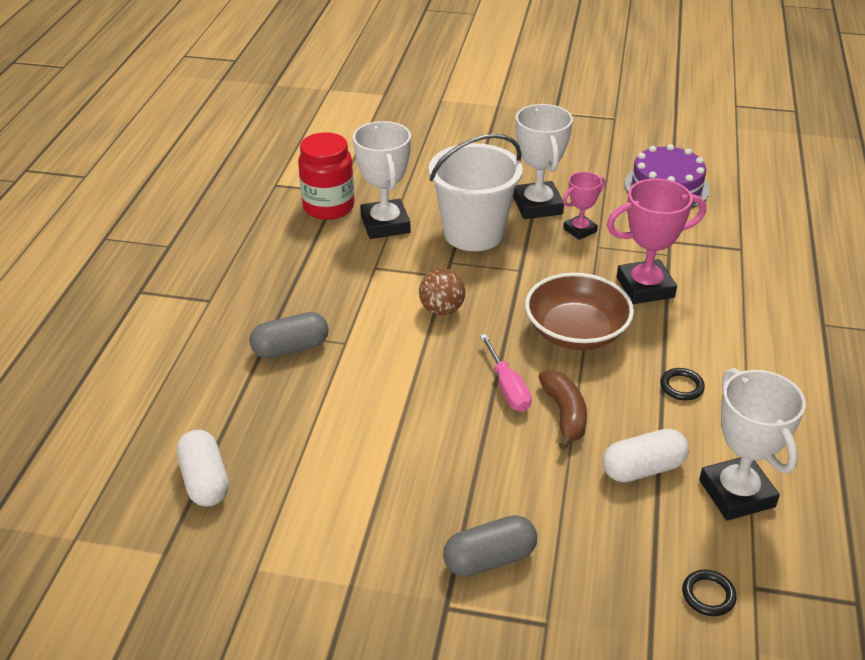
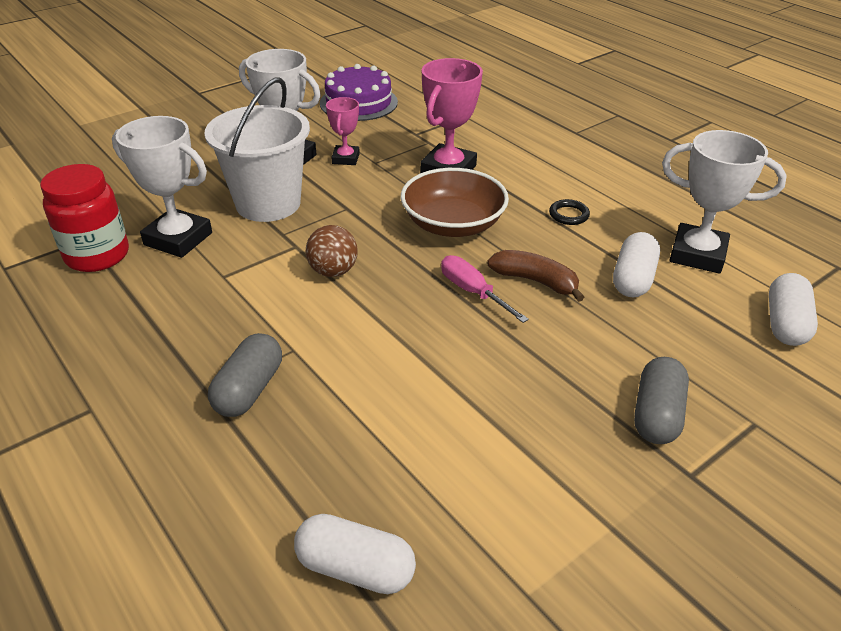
camera: 50 degrees left, 0 degrees up
pink screwdriver [480,334,532,412] -> pink screwdriver turned 150 degrees counterclockwise [441,255,529,323]
black ring [682,570,737,616] -> white capsule [769,273,818,346]

